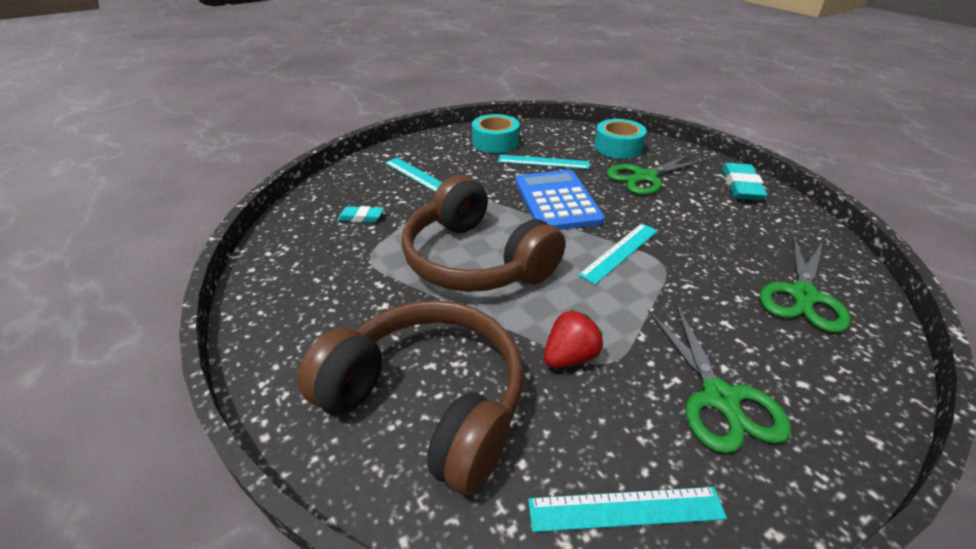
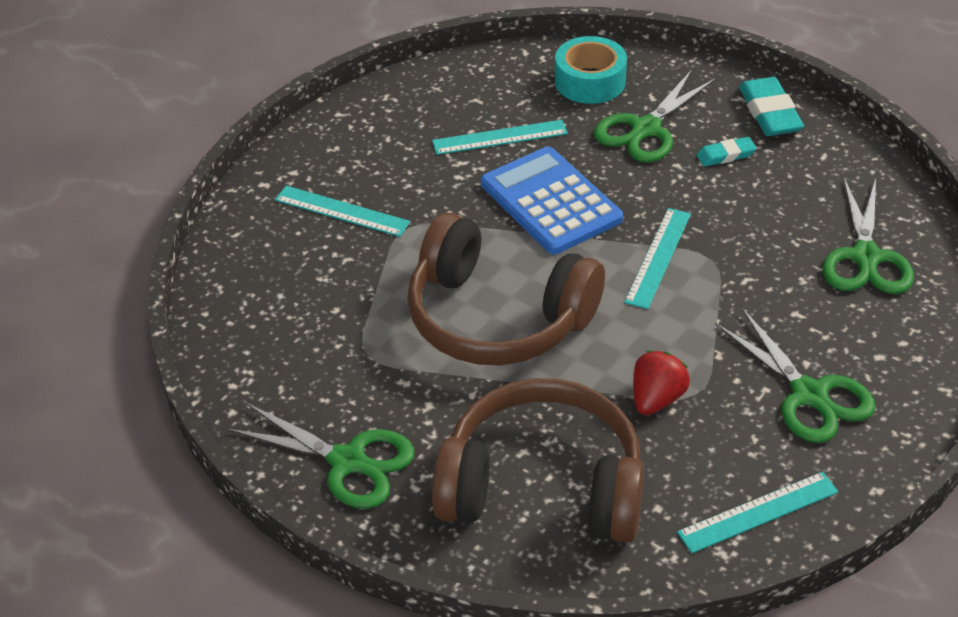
camera: 20 degrees left, 5 degrees up
turquoise eraser [338,206,383,222] -> turquoise eraser moved to [697,137,756,167]
turquoise tape [472,114,520,153] -> none
none -> green scissors [227,403,415,509]

